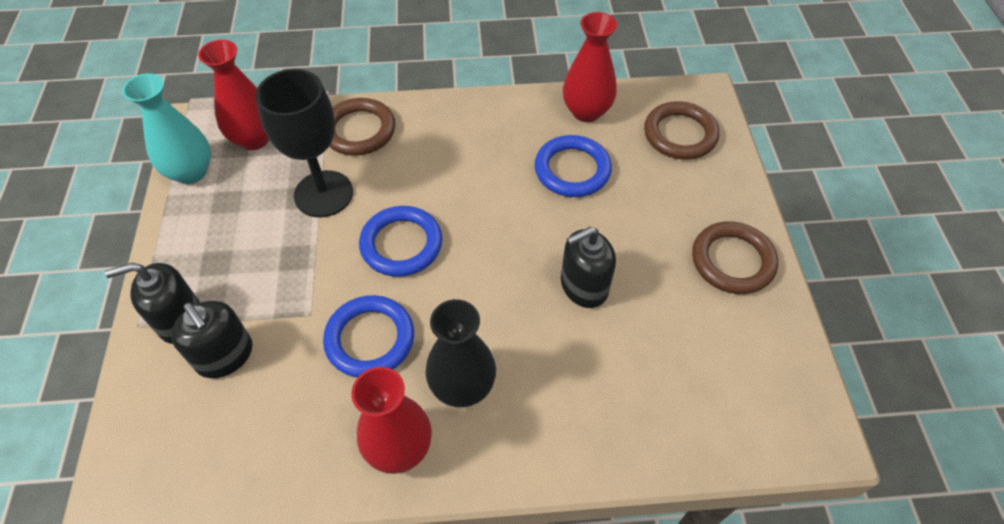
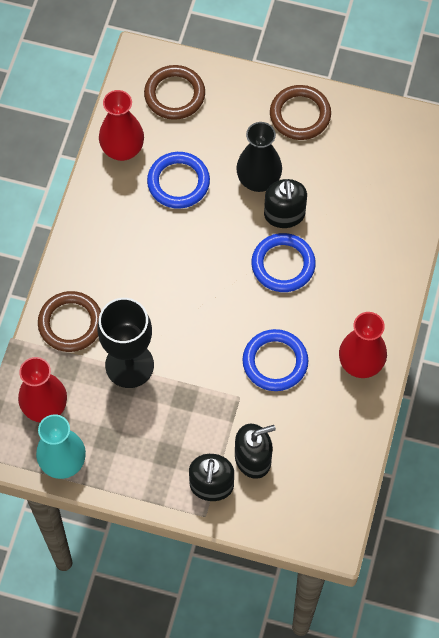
camera: 70 degrees left, 10 degrees up
blue ring [359,206,442,277] -> blue ring moved to [251,233,316,292]
black vase [425,299,496,407] -> black vase moved to [236,122,282,192]

